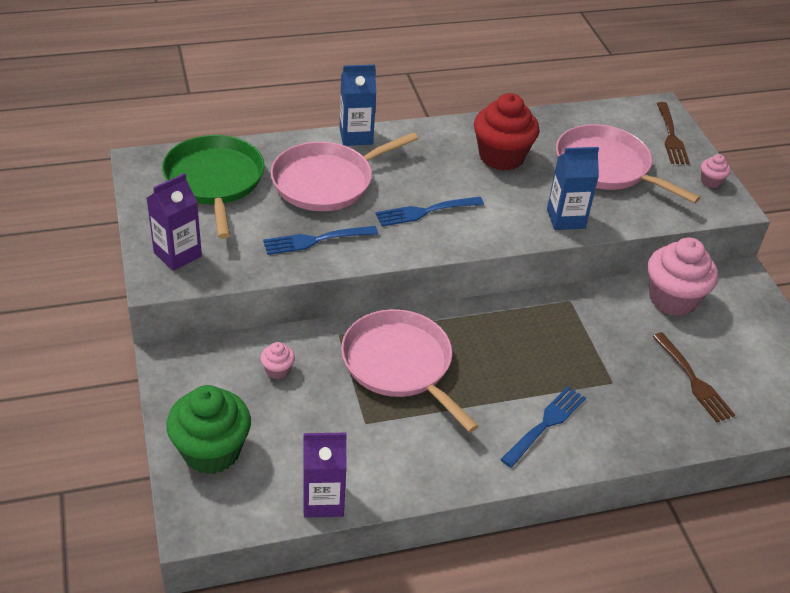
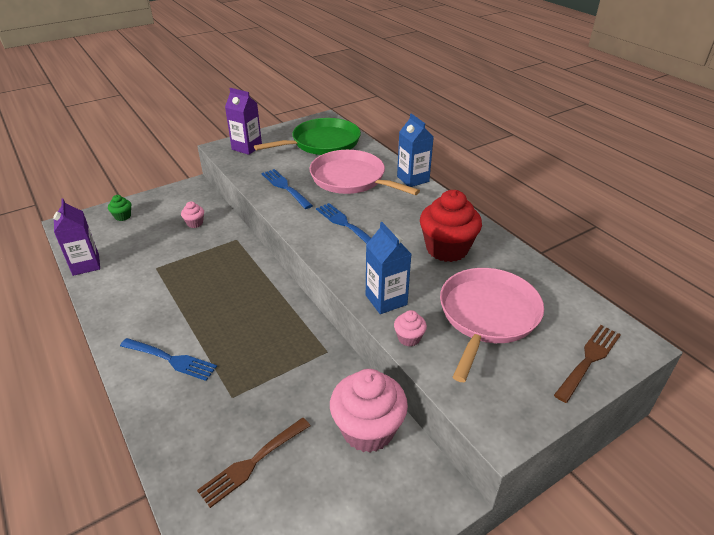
camera: 75 degrees right, 5 degrees down
green cupcake [166,385,251,474] -> green cupcake [108,195,131,221], size x0.45
pink pan [341,309,479,433] -> none
brown fork [657,102,690,165] -> brown fork turned 150 degrees clockwise [554,325,621,403]
pink cupcake [701,154,731,188] -> pink cupcake moved to [394,310,427,346]

